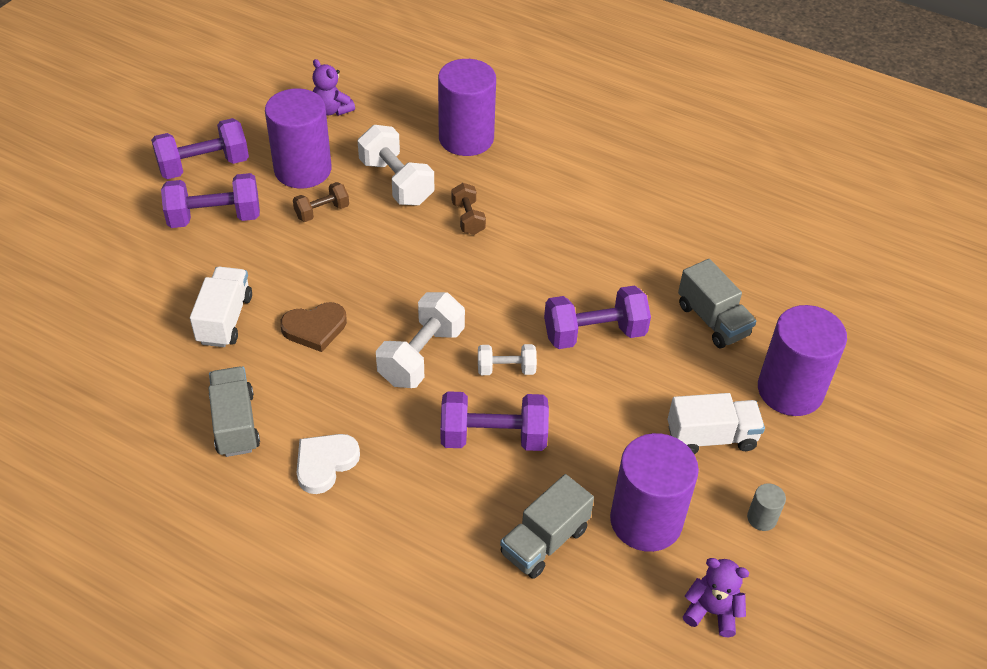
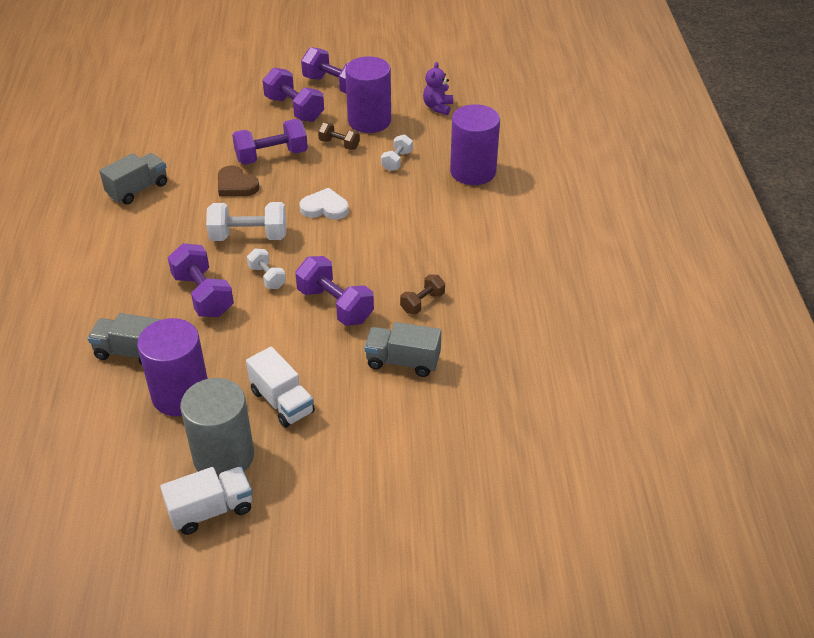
camera: 60 degrees right, 5 degrees down
white truck [190,267,252,347] -> white truck moved to [160,467,252,535]
white heart [296,434,360,494] -> white heart moved to [300,188,349,220]
white dumbbell [358,125,434,205] -> white dumbbell [381,134,413,171], size x0.58
brown dumbbell [452,183,486,235] -> brown dumbbell moved to [400,274,445,314]
grey truck [678,259,756,348] -> grey truck turned 75 degrees clockwise [365,322,441,377]
purple teddy bear [683,558,749,637] -> none
grey cylinder [747,483,786,531] -> grey cylinder [180,378,254,479], size x2.42
purple cylinder [758,305,847,416] -> none
none -> purple dumbbell [232,119,308,165]

